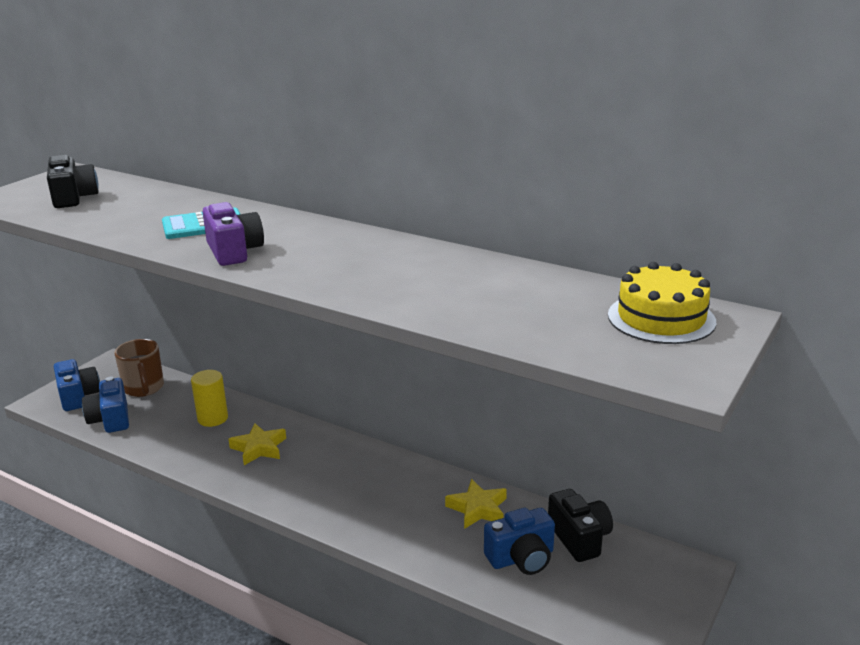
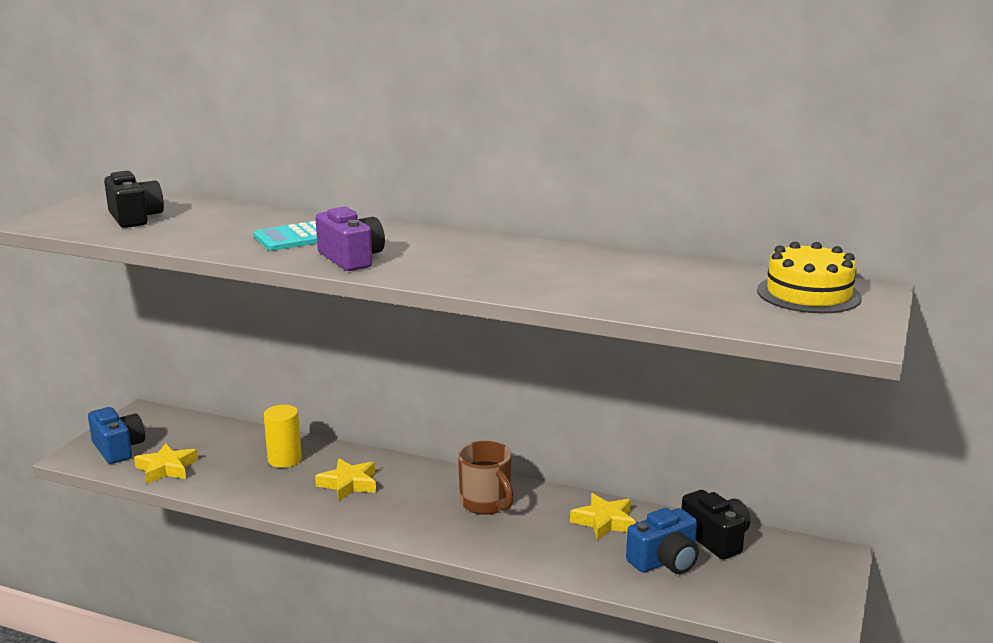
camera: 10 degrees left, 5 degrees down
blue camera [82,377,129,433] -> yellow star [134,443,198,484]
brown mug [115,339,164,397] -> brown mug moved to [458,441,514,515]

